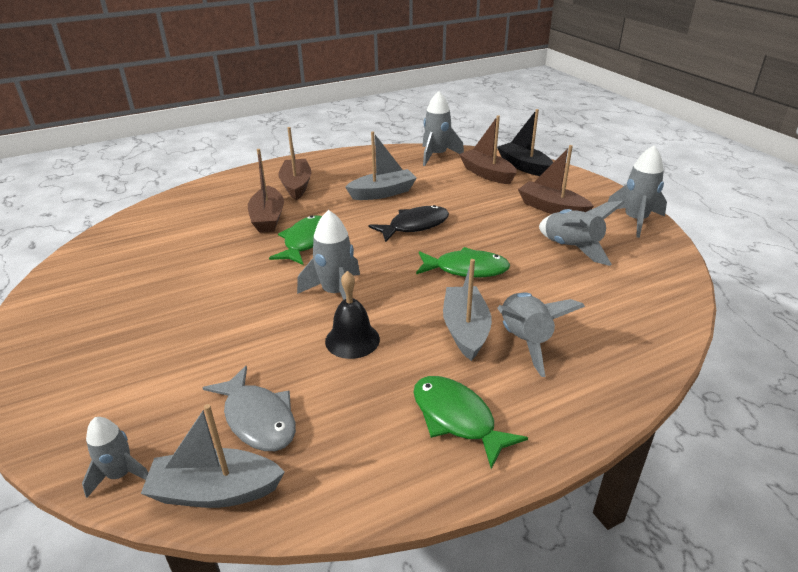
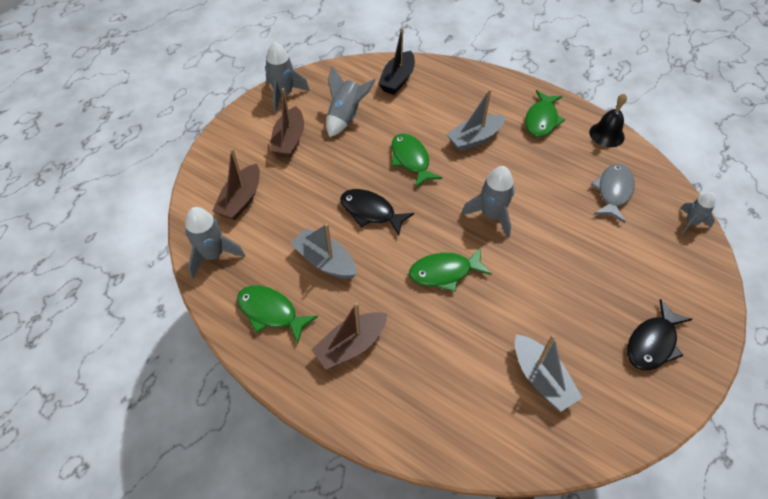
camera: 120 degrees left, 20 degrees up
grey boat [141,404,285,508] -> grey boat moved to [515,334,582,412]
brown boat [248,149,284,233] -> none
black bell [325,271,380,359] -> black bell moved to [589,93,627,147]
black boat [497,109,553,176] -> black boat moved to [378,28,415,95]
grey rocket [497,293,585,377] -> none
none -> green fish [237,285,318,343]
none -> black fish [627,299,693,370]

